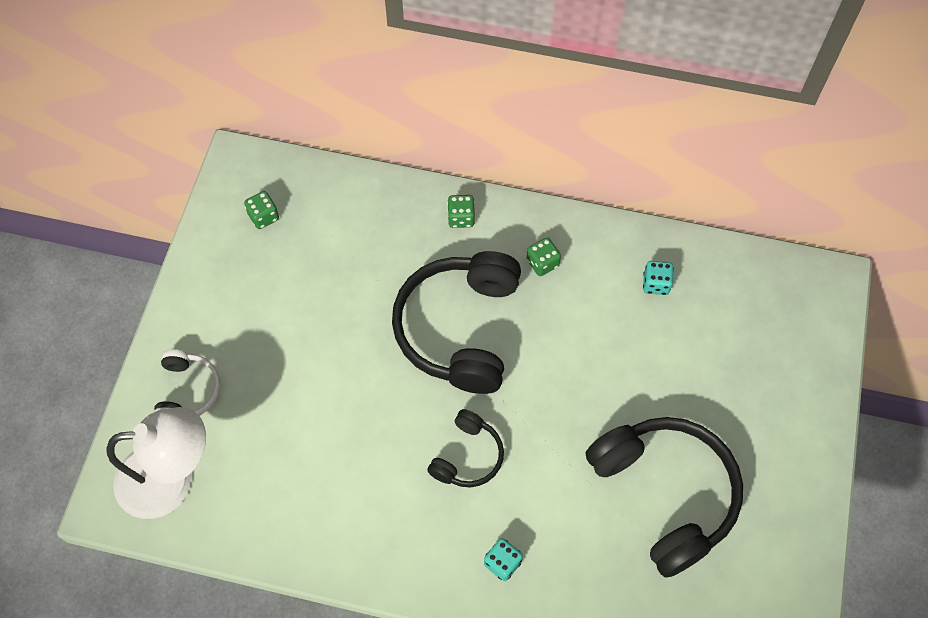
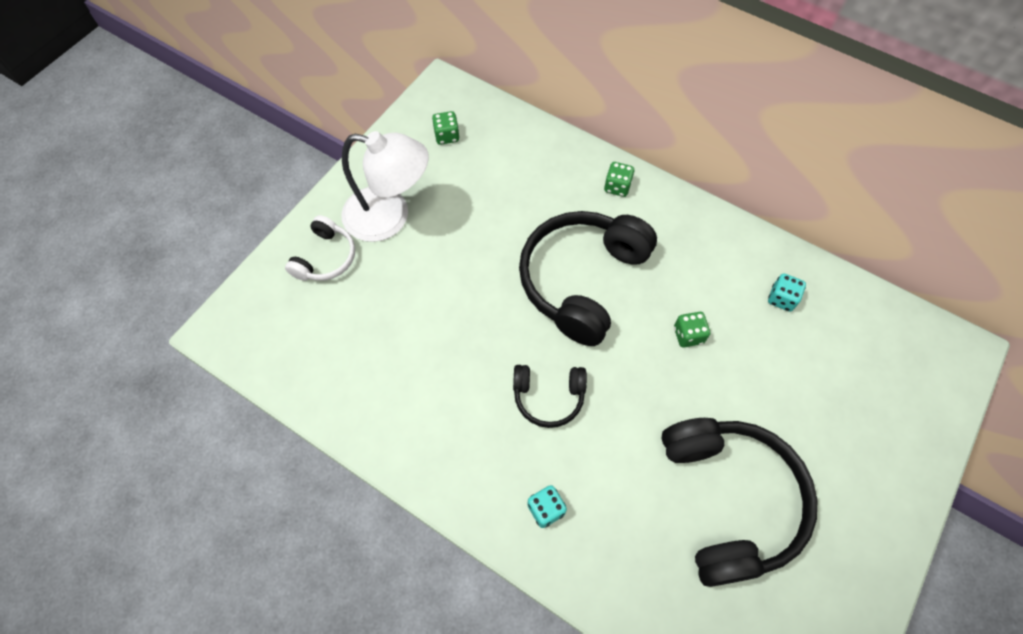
camera: 20 degrees right, 0 degrees up
white lamp [107,407,206,519] -> white lamp moved to [341,131,429,242]
black headphones [427,409,504,487] -> black headphones turned 45 degrees clockwise [513,365,587,428]
green dice [527,238,561,276] -> green dice moved to [674,312,710,347]

